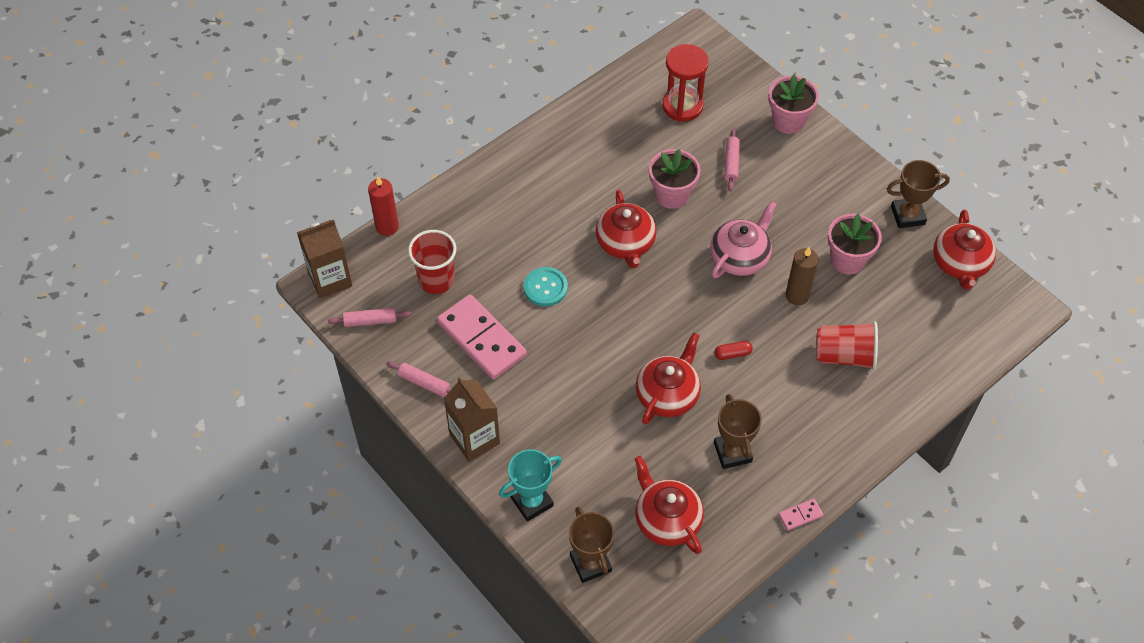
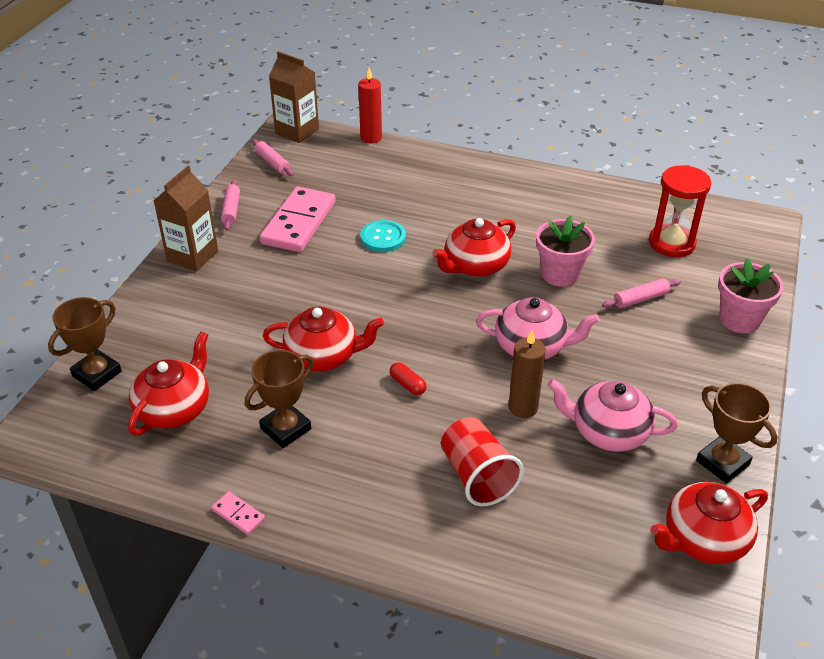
camera: 60 degrees right, 15 degrees down
red cup [408,230,456,294] -> none
turquoise trophy [499,449,562,521] -> none
pink flower pot [828,214,882,274] -> pink teapot [547,379,678,452]

